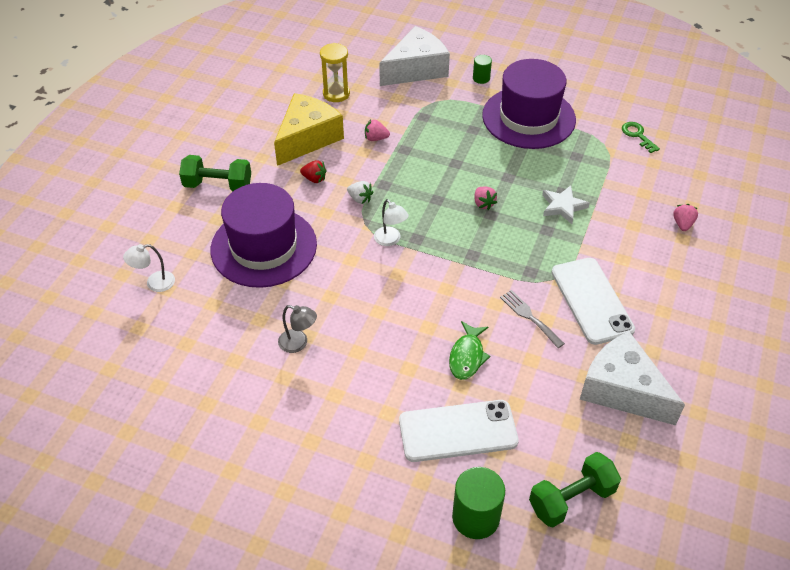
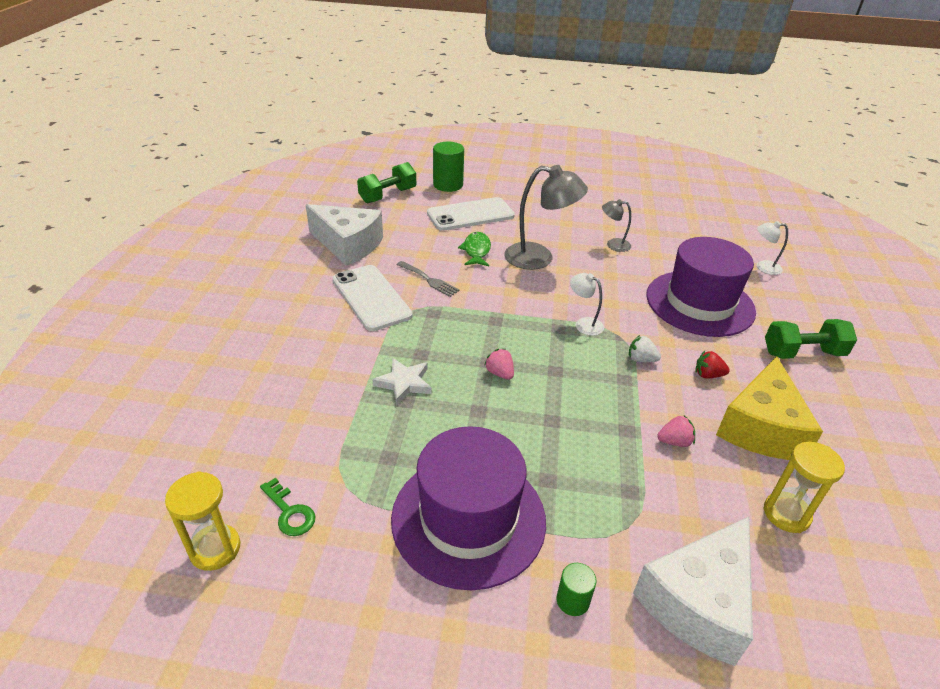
camera: 165 degrees right, 10 degrees down
white lamp [123,244,175,292] -> white lamp turned 135 degrees counterclockwise [757,221,788,275]
pink strawberry [673,204,698,231] -> none
none -> yellow hourglass [165,471,240,571]
none -> grey lamp [504,165,588,270]

